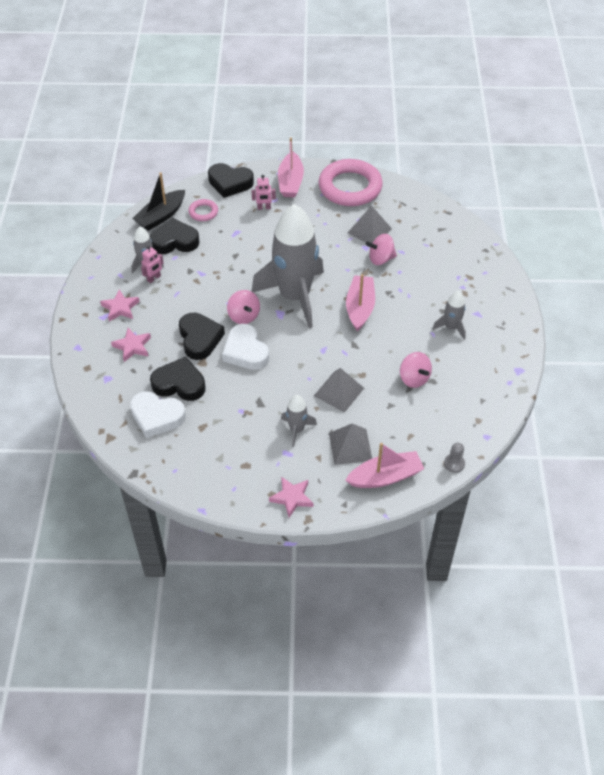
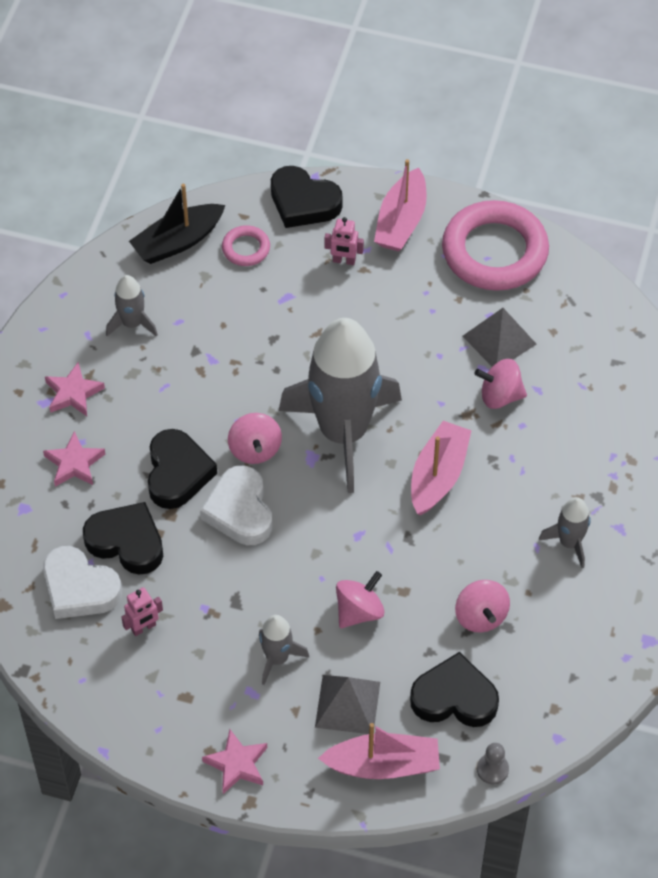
camera: 15 degrees right, 5 degrees up
pink robot [141,246,164,283] -> pink robot moved to [121,587,163,636]
black heart [150,218,200,254] -> black heart moved to [410,652,499,727]
grey pyramid [314,368,364,413] -> pink spinning top [336,571,384,628]

